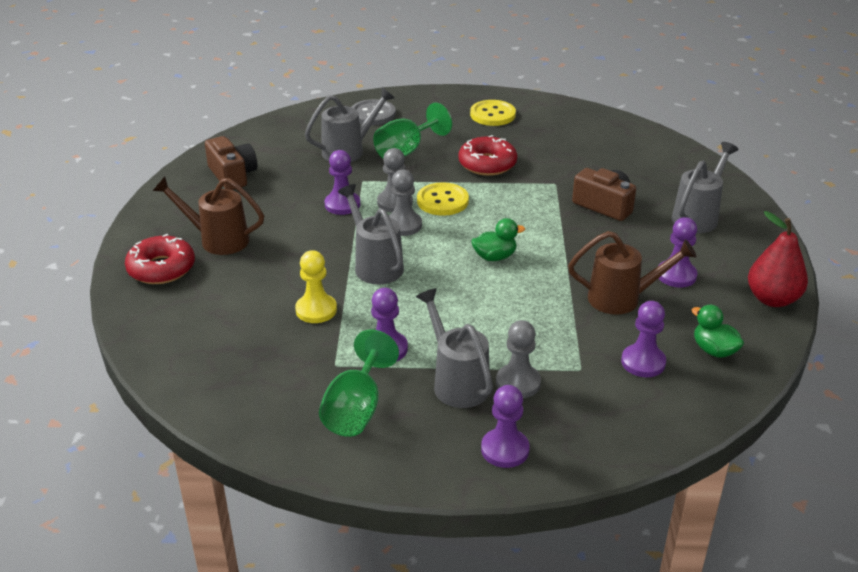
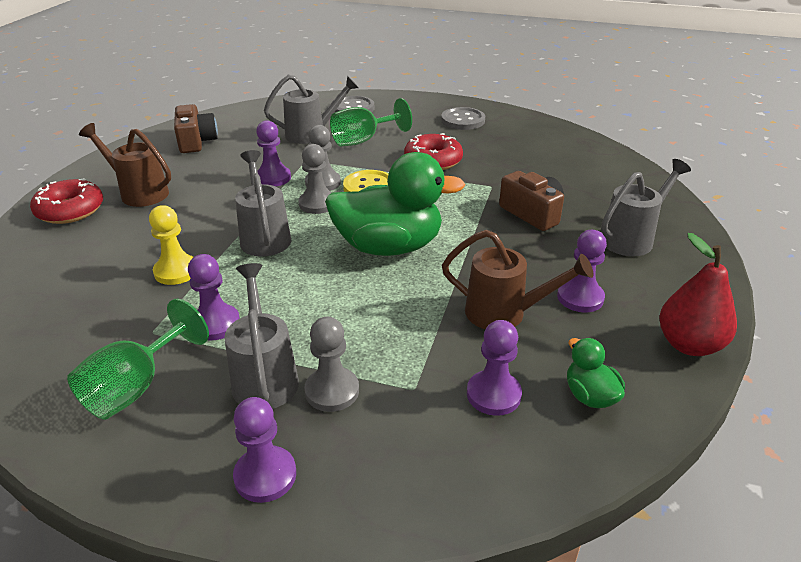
camera: 15 degrees right, 0 degrees up
yellow button [470,100,516,126] -> grey button [441,107,485,130]
green duck [471,218,525,261] -> green duck [325,152,465,256], size x2.22

